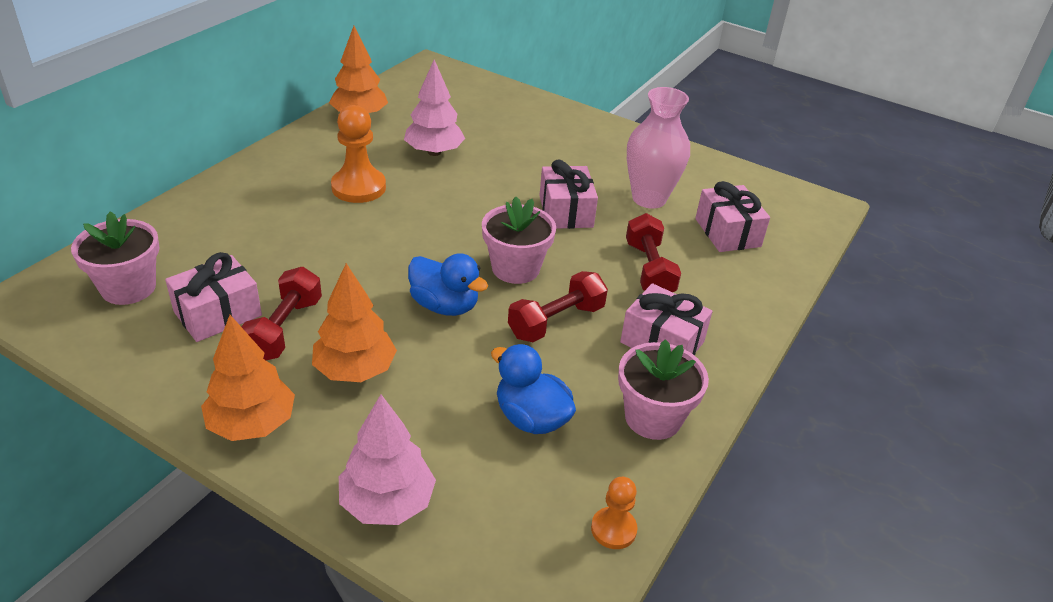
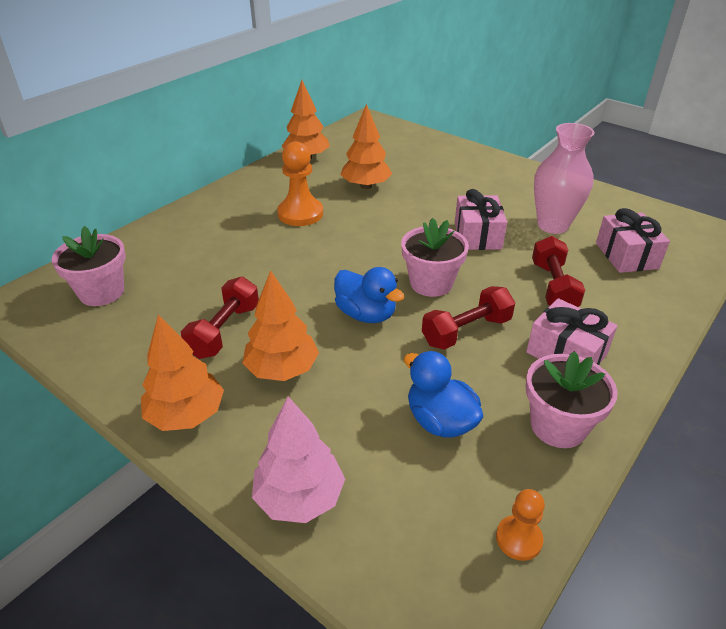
camera: 10 degrees right, 0 degrees up
pink gift [165,252,262,342] -> none
pink tree [404,59,465,156] -> orange tree [340,104,392,189]

